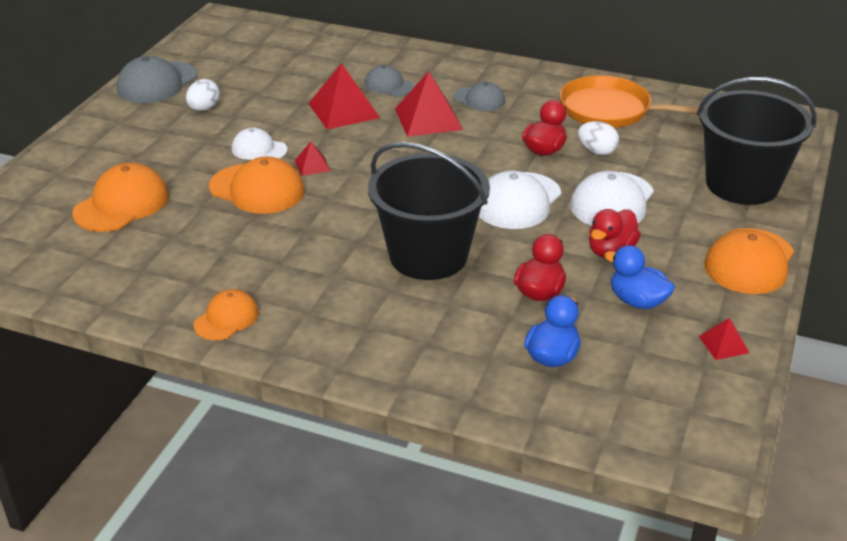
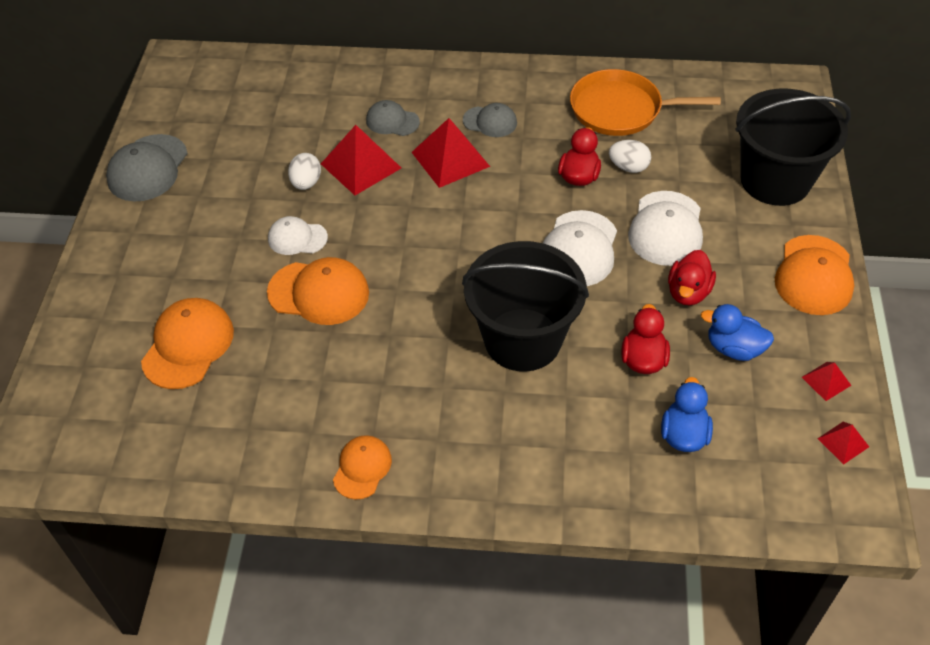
camera: 15 degrees left, 15 degrees up
white egg [186,79,220,111] -> white egg moved to [288,153,321,190]
red pyramid [295,142,331,176] -> red pyramid moved to [817,422,869,465]

